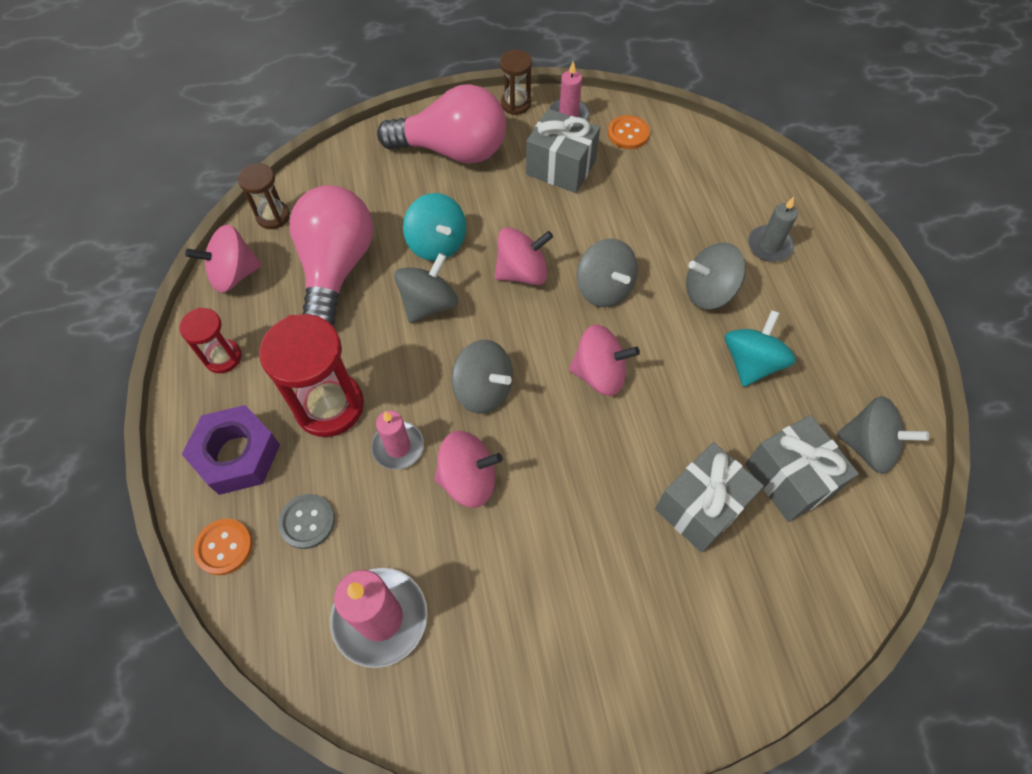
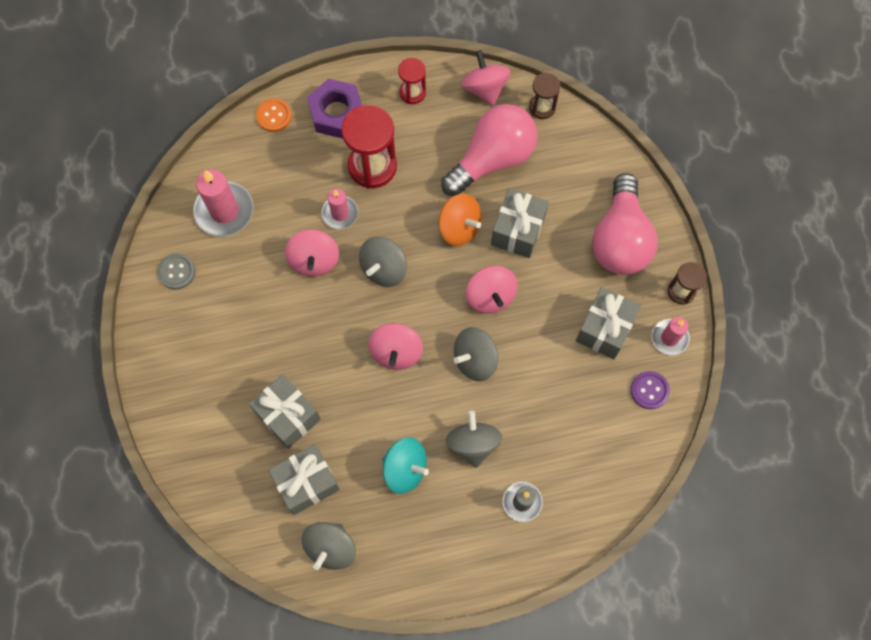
camera: 90 degrees right, 10 degrees up
grey button [278,494,335,549] -> grey button moved to [157,253,196,290]
pink light bulb [289,185,373,326] -> pink light bulb turned 45 degrees counterclockwise [441,104,537,196]
grey spinning top [394,253,458,323] -> orange spinning top [439,193,481,246]
turquoise spinning top [403,193,466,261] -> grey gift [491,188,549,258]
orange button [608,115,650,149] -> purple button [631,371,670,409]

